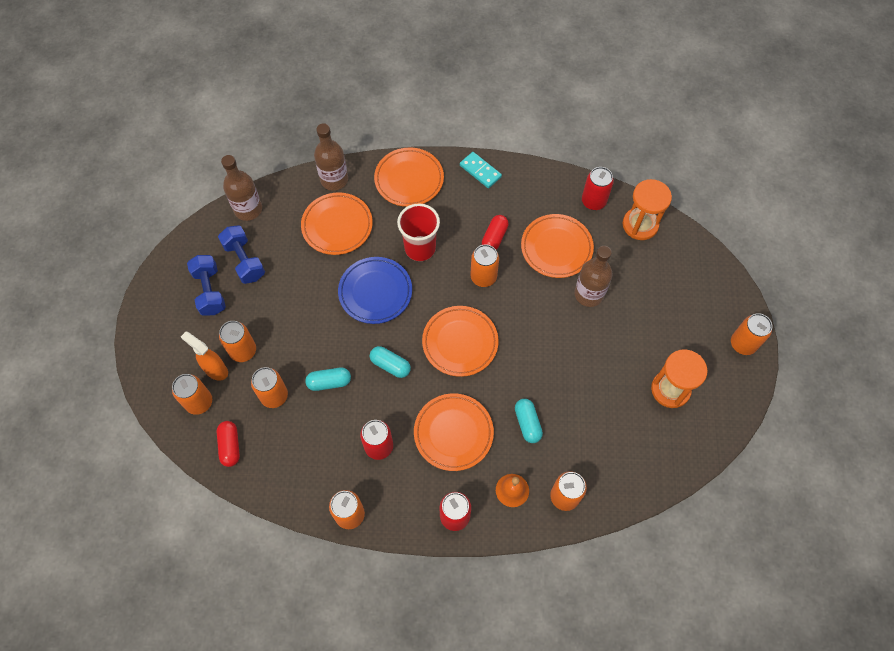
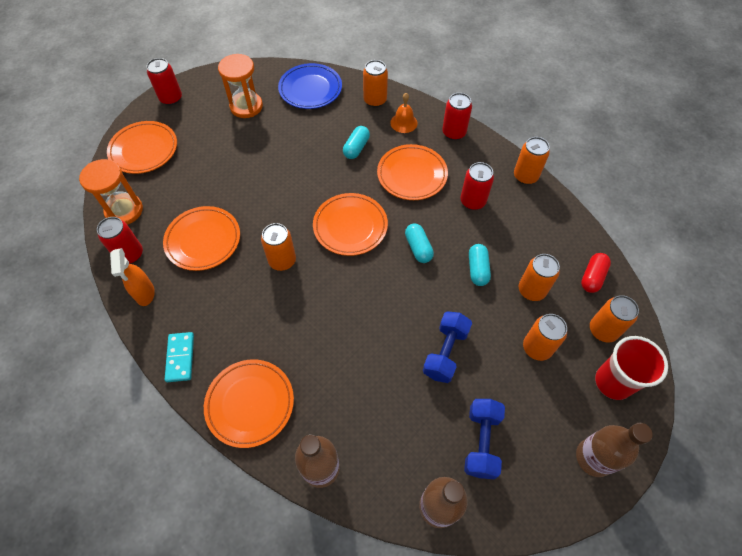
camera: 140 degrees left, 5 degrees down
orange spray bottle [181,332,228,381] -> orange spray bottle moved to [110,248,155,306]
blue dumbbell [187,255,226,316] -> blue dumbbell moved to [423,311,472,383]
orange plate [301,192,373,255] -> orange plate moved to [107,121,177,174]
turquoise capsule [305,368,351,391] -> turquoise capsule turned 60 degrees clockwise [469,244,491,286]
blue plate [338,257,412,324] -> blue plate moved to [278,63,342,109]
red cup [397,203,440,261] -> red cup moved to [595,336,668,400]
red capsule [482,215,509,250] -> none
brown bottle [574,246,612,307] -> brown bottle moved to [576,423,653,477]
orange can [731,313,772,355] -> red can [146,58,182,105]

